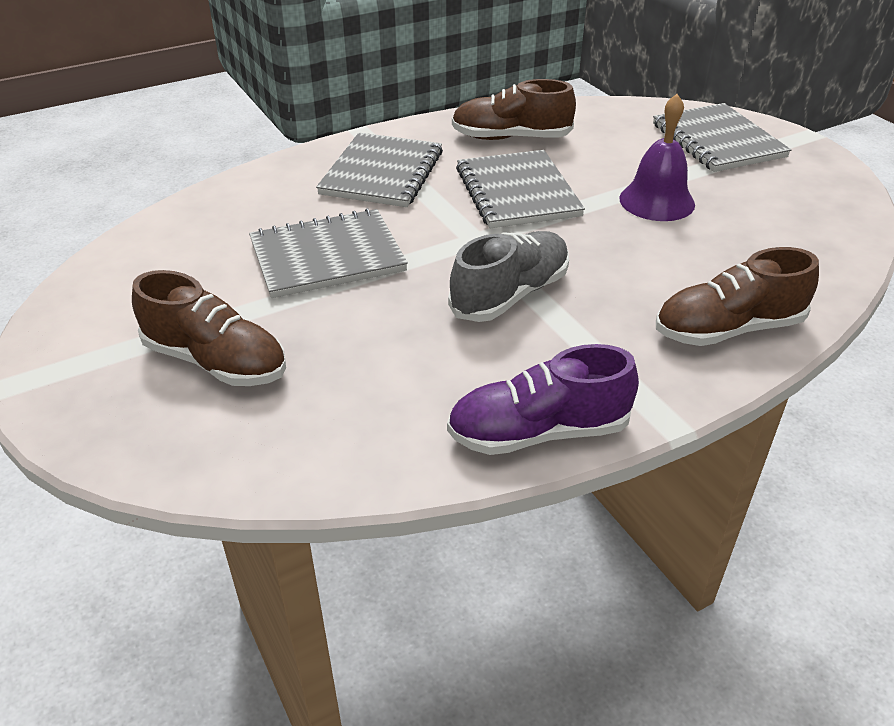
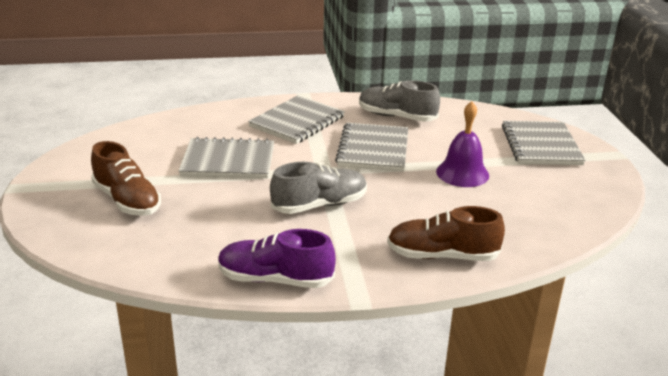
camera: 20 degrees right, 10 degrees down
brown shoe [452,79,576,140] -> grey shoe [359,80,440,122]

